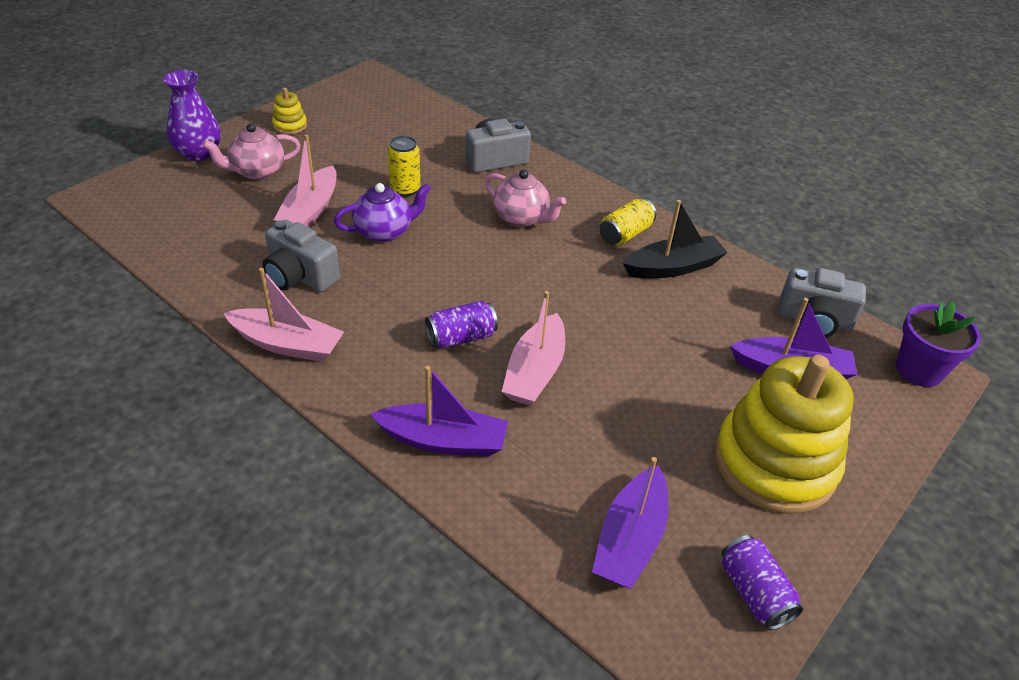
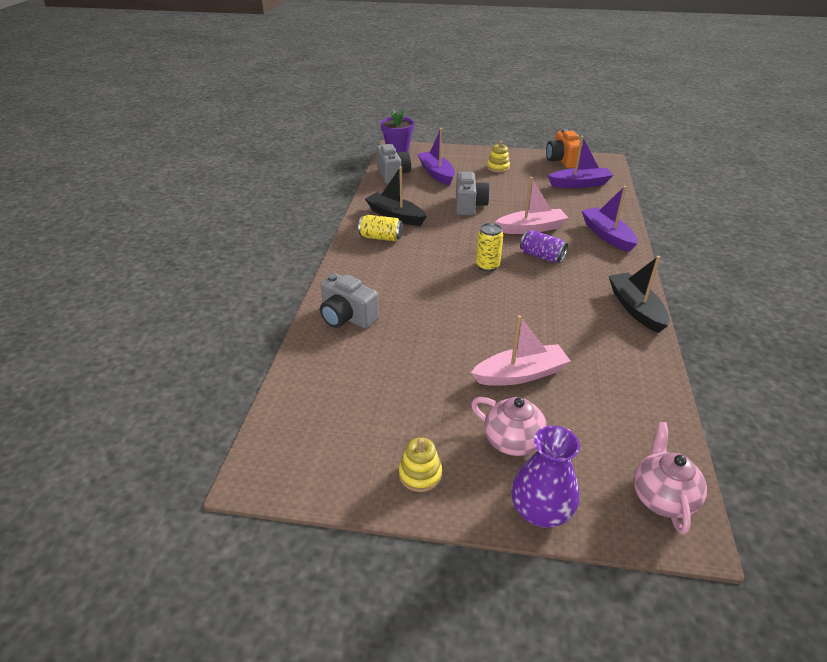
camera: 120 degrees left, 5 degrees down
pink boat [224,268,344,362] -> black boat [609,256,669,333]
grey camera [263,220,340,292] -> grey camera moved to [456,172,490,215]
purple teapot [334,183,431,242] -> none
yellow can [388,136,420,197] -> yellow can moved to [476,223,503,272]
pink teapot [485,170,566,227] -> pink teapot moved to [634,422,707,535]
yellow stacking toy [715,355,854,514] -> yellow stacking toy [487,141,510,173], size x0.40
purple can [721,535,803,630] -> orange camera [546,129,583,168]

